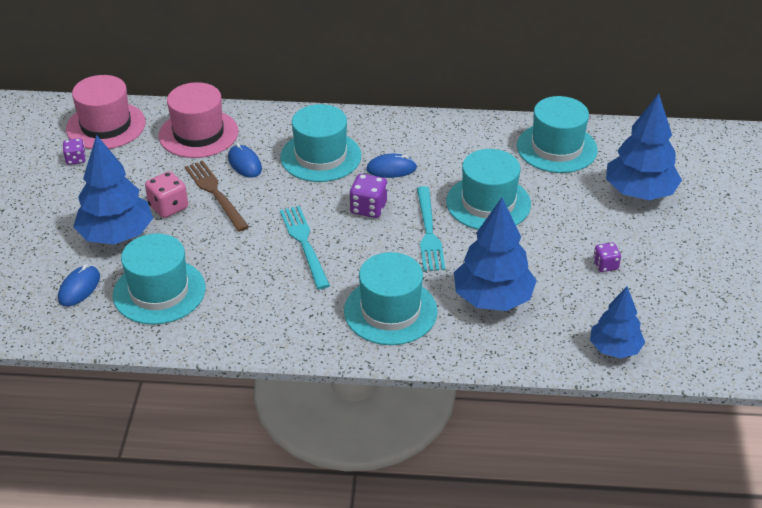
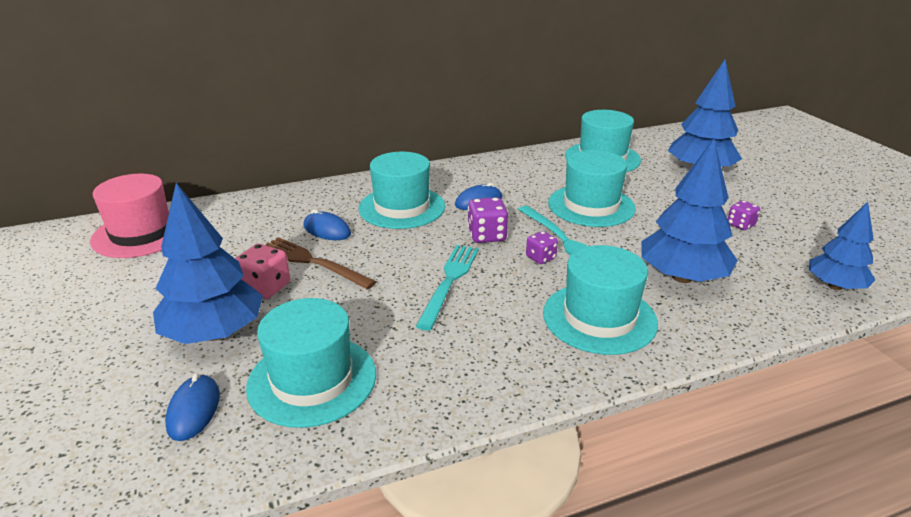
camera: 25 degrees left, 10 degrees down
purple dice [63,138,86,165] -> purple dice moved to [526,231,558,264]
pink hat [159,82,238,158] -> none
turquoise fork [280,206,330,289] -> turquoise fork turned 60 degrees clockwise [415,245,479,331]

